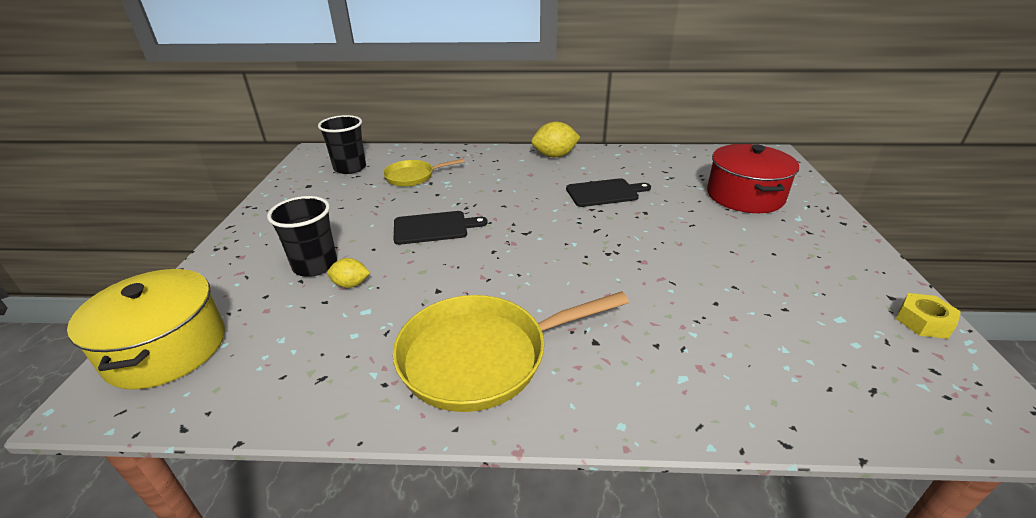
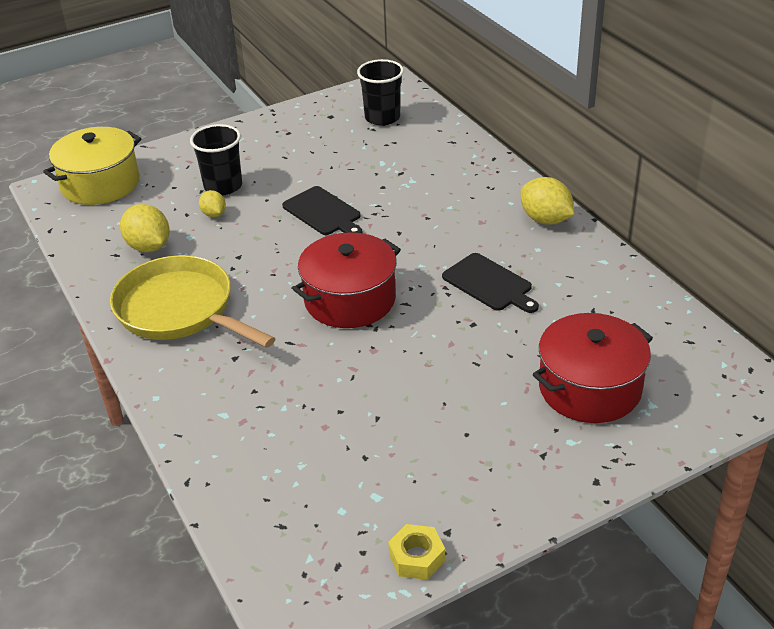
camera: 60 degrees right, 5 degrees up
yellow pan [383,159,464,187] -> none
none -> yellow lemon [120,204,170,252]
none -> red pot [292,232,401,328]

